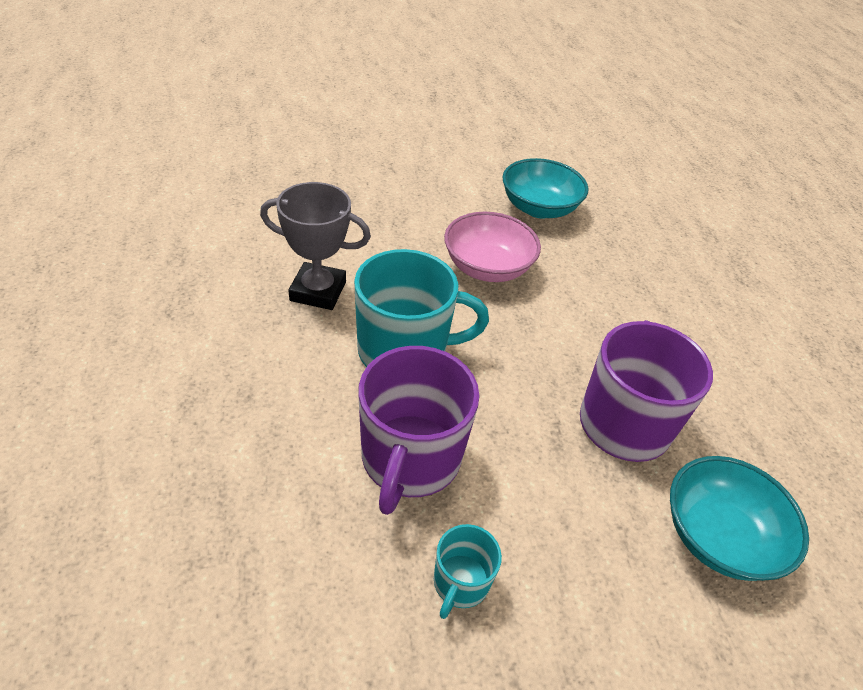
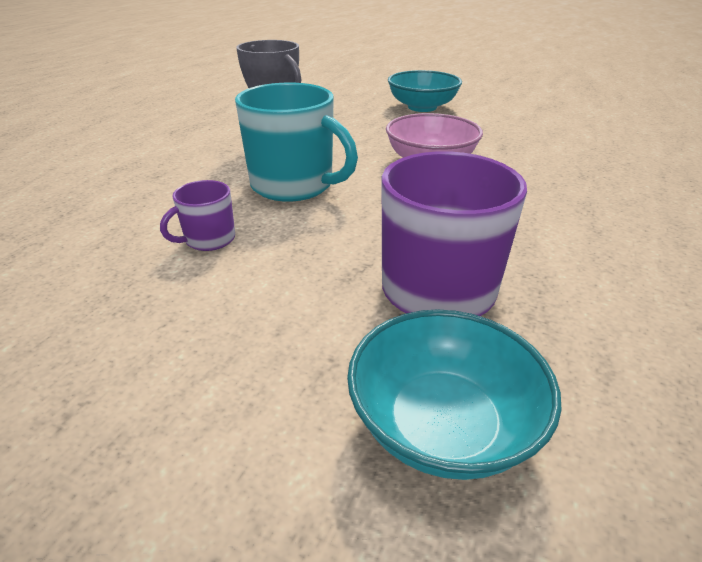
camera: 40 degrees right, 10 degrees down
purple mug [359,346,480,515] -> purple mug [160,180,235,251], size x0.50
turquoise mug [434,524,502,619] -> none
turquoise bowl [502,158,588,219] -> turquoise bowl moved to [388,70,462,112]

